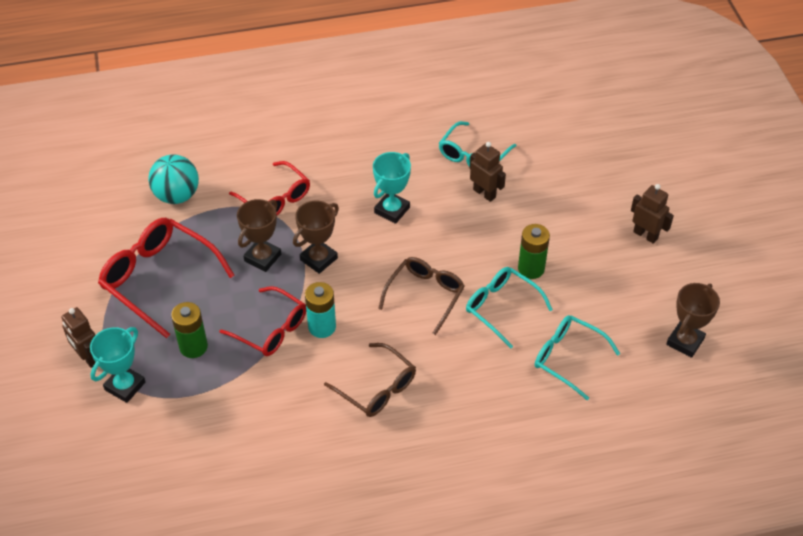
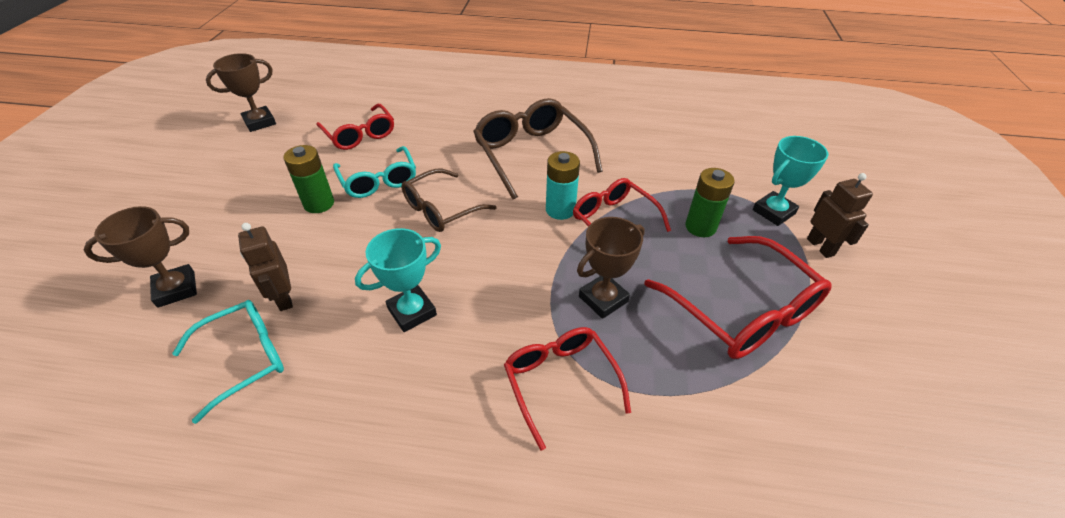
camera: 160 degrees left, 5 degrees down
turquoise ball [148,154,199,204] -> none
brown trophy [293,201,339,274] -> brown trophy moved to [84,206,197,308]
brown glasses [324,343,416,417] -> brown glasses [473,98,603,200], size x1.52
turquoise glasses [535,315,620,400] -> red glasses [316,104,394,150]
brown robot [631,184,674,244] -> none

